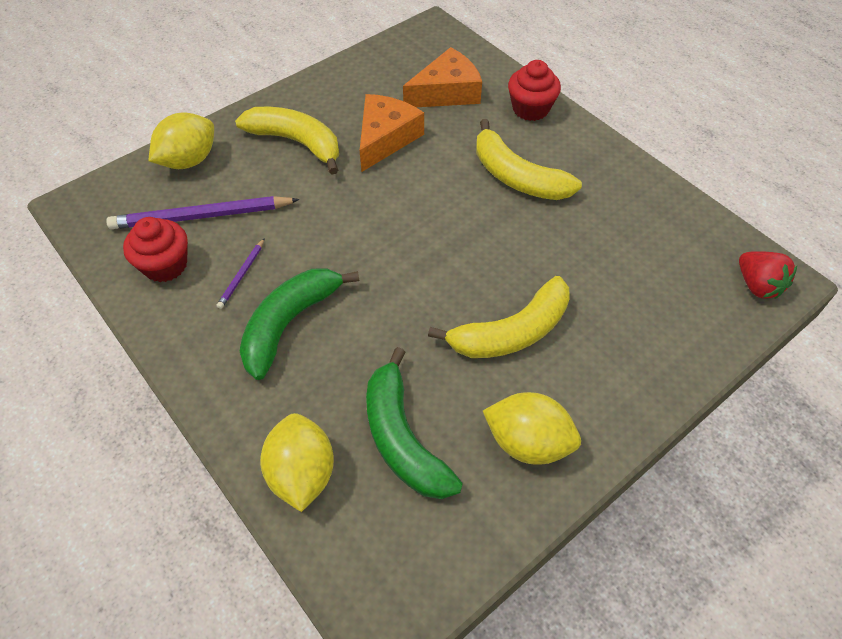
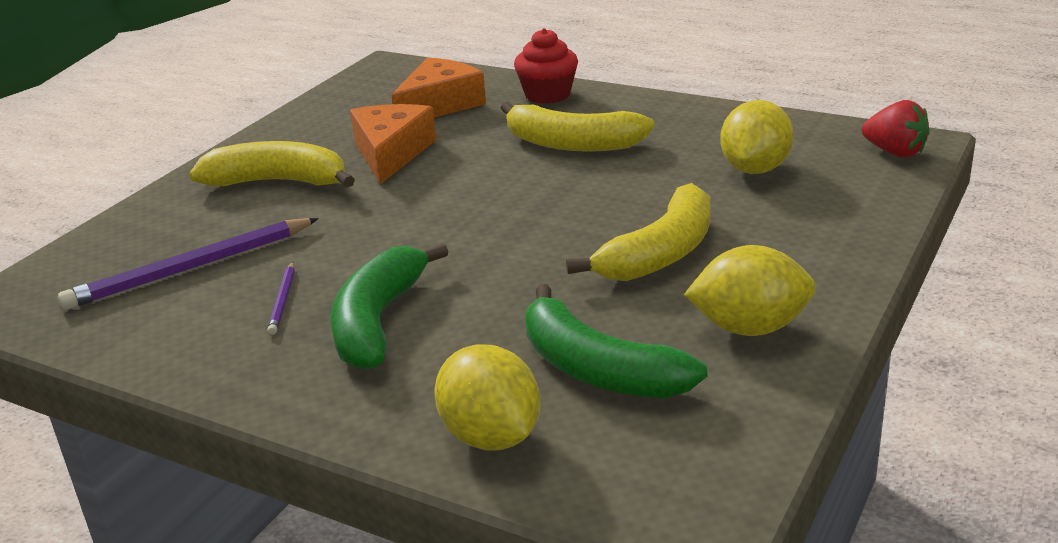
camera: 20 degrees left, 25 degrees down
red cupcake [123,217,188,282] -> none
yellow lemon [148,112,214,169] -> yellow lemon moved to [720,100,794,174]

